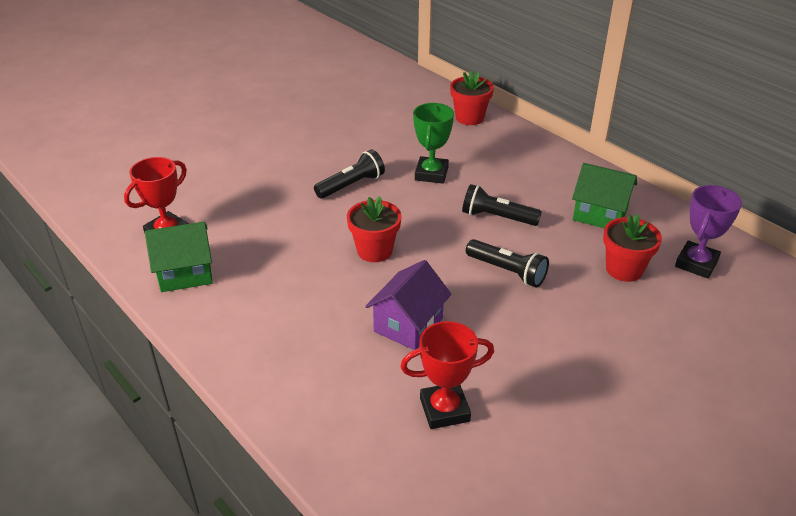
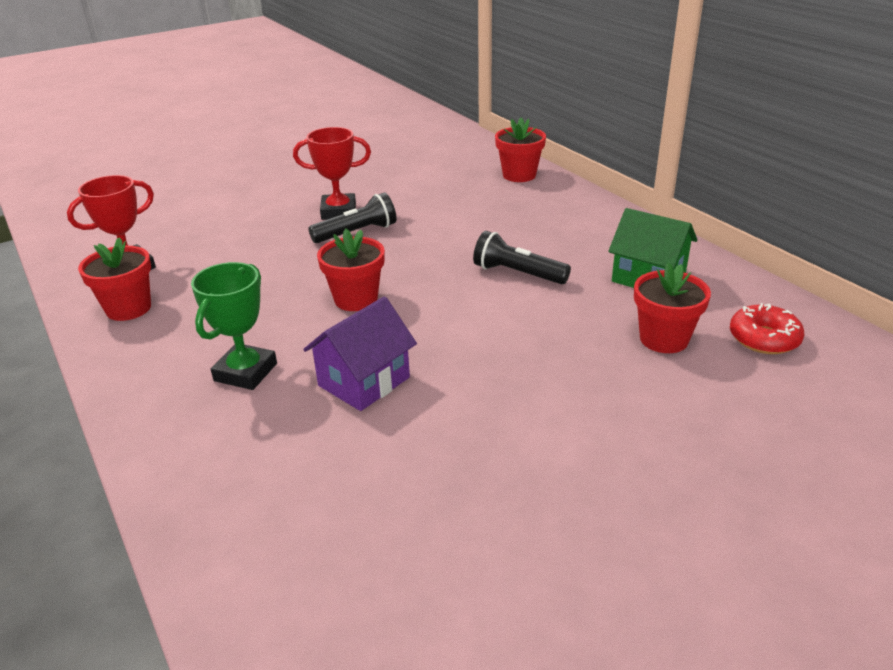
camera: 10 degrees right, 5 degrees down
green house [145,222,213,292] -> red flower pot [78,237,151,321]
red trophy [400,321,494,429] -> red trophy moved to [293,127,371,220]
green trophy [413,103,454,184] -> green trophy moved to [191,262,277,390]
black flashlight [466,239,549,287] -> none
purple trophy [675,185,742,279] -> red donut [730,303,804,354]

